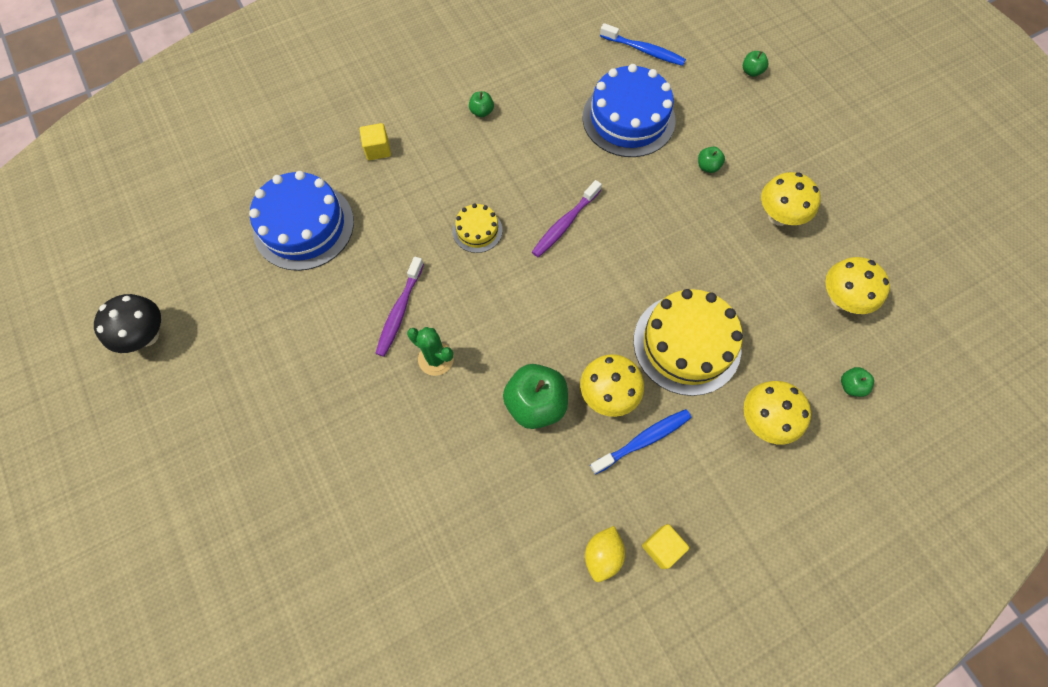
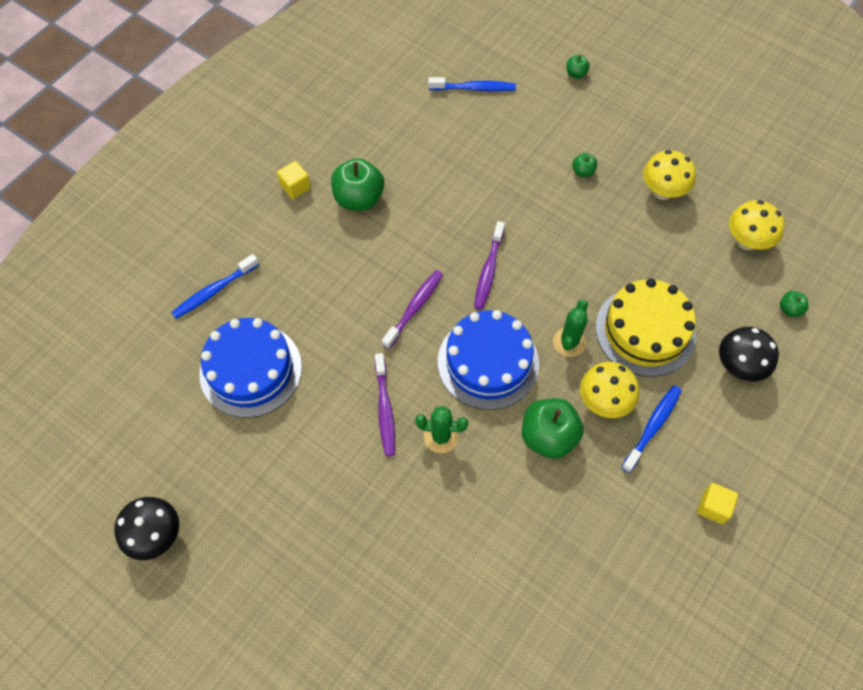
camera: 25 degrees left, 5 degrees down
yellow cube [360,123,391,160] -> yellow cube moved to [277,161,311,199]
yellow cake [452,203,503,253] -> purple toothbrush [382,270,443,349]
green apple [469,91,494,117] -> green apple [331,158,384,211], size x2.10
blue cake [583,64,676,157] -> blue cake moved to [438,310,539,410]
yellow lemon [585,526,625,582] -> none
yellow mushroom [744,381,811,444] -> black mushroom [719,327,779,381]
none -> blue toothbrush [171,254,259,319]
none -> green cactus [553,300,588,357]

